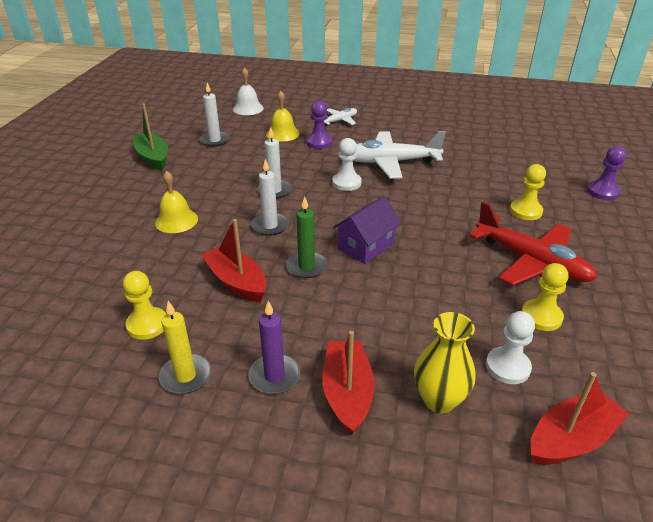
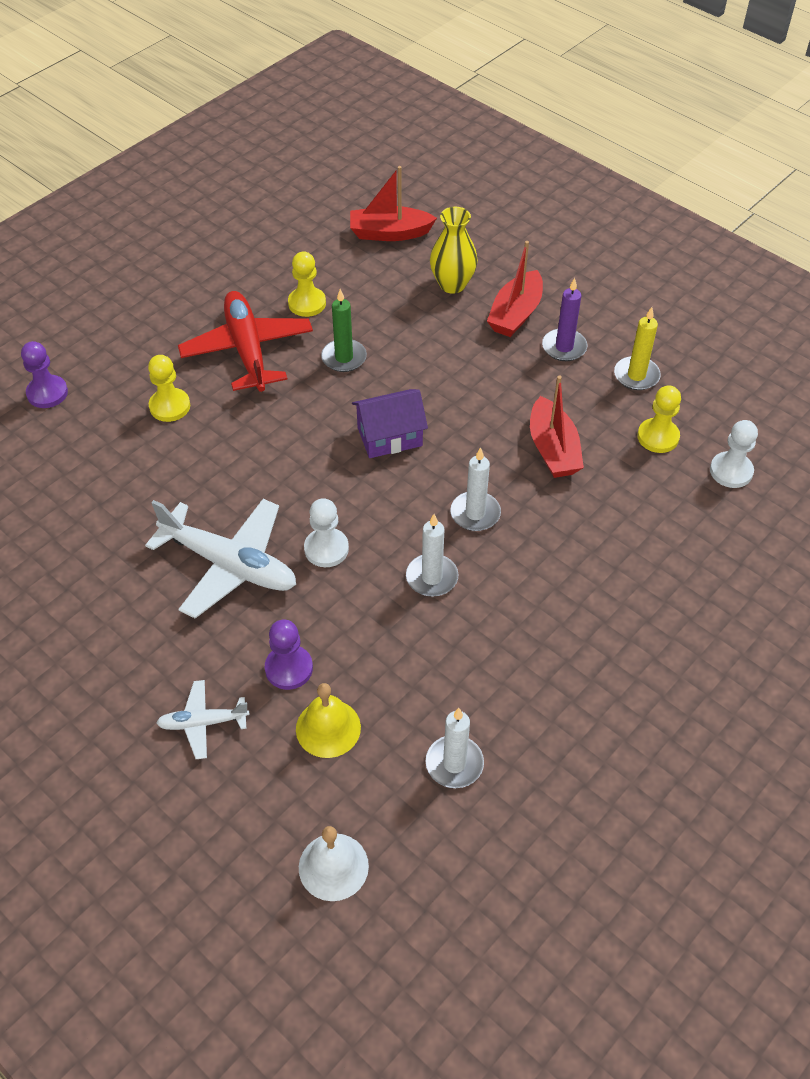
camera: 150 degrees left, 15 degrees up
green boat [133,104,168,171] -> none
yellow bell [155,171,198,233] -> none
green candle [286,197,327,278] -> green candle moved to [321,289,367,372]
white pawn [486,311,535,384] -> white pawn moved to [710,420,758,488]

